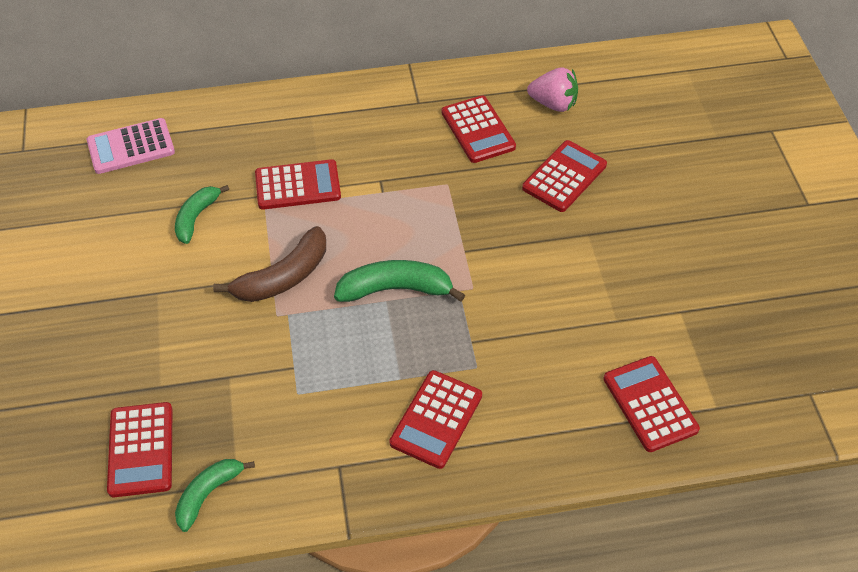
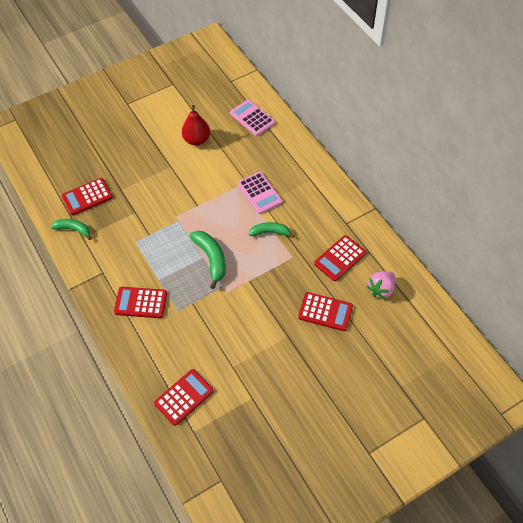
camera: 70 degrees right, 5 degrees up
green banana [175,185,229,244] -> green banana moved to [249,222,294,238]
brown banana [213,226,326,302] -> none
red calculator [255,159,341,210] -> pink calculator [237,172,283,214]
pink strawberry [527,68,578,112] -> pink strawberry turned 45 degrees clockwise [366,271,395,300]
none -> red pear [182,105,210,146]

